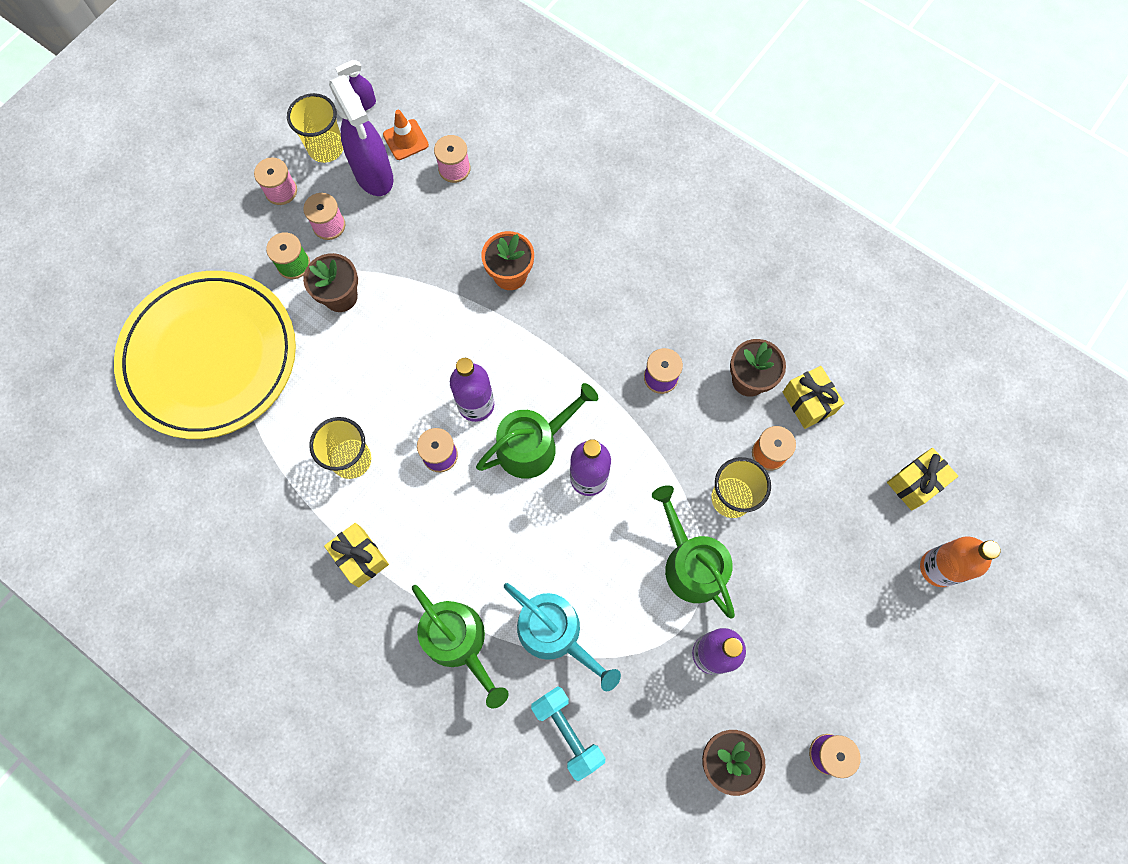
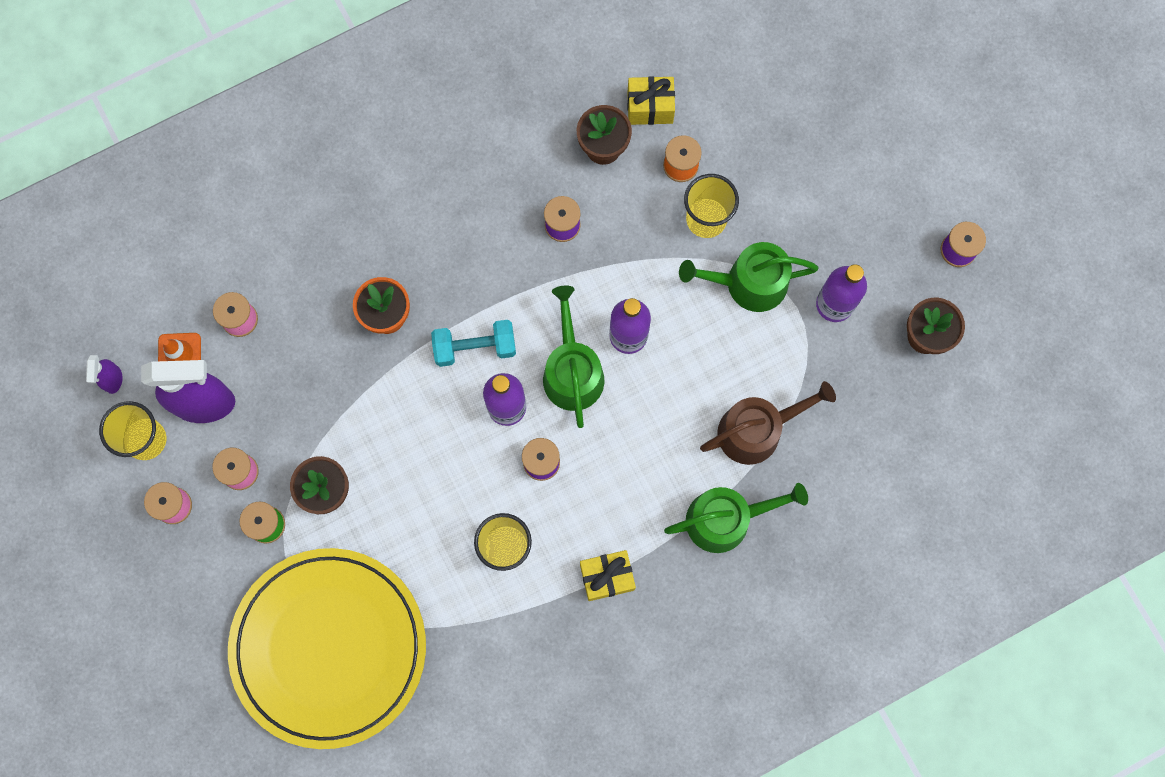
camera: 65 degrees left, 5 degrees up
turquoise watering can [504,583,621,691] -> brown watering can [700,381,836,465]
turquoise dumbbell [531,686,605,781] -> turquoise dumbbell moved to [431,320,516,367]
yellow gift [887,448,958,511] -> none
orange bottle [920,536,1001,587] -> none

